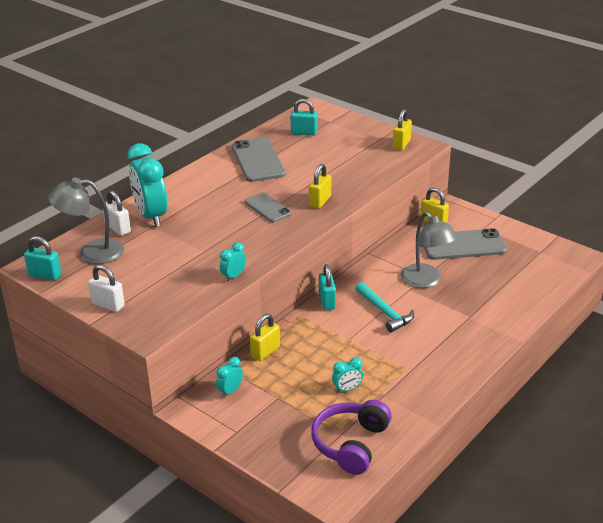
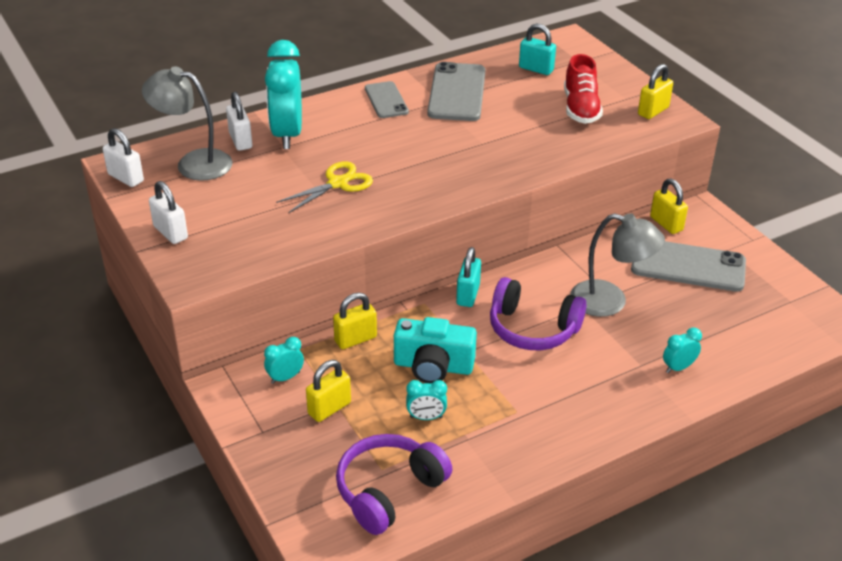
camera: 20 degrees right, 5 degrees up
turquoise padlock [24,236,61,281] -> white padlock [103,128,144,187]
turquoise clock [220,242,246,282] -> turquoise clock moved to [663,328,702,373]
grey phone [244,192,292,222] -> grey phone moved to [365,81,409,118]
yellow padlock [309,164,331,209] -> yellow padlock moved to [306,360,351,422]
turquoise hammer [355,282,414,333] -> purple headphones [490,277,586,350]
grey lamp [401,211,458,288] -> grey lamp turned 60 degrees counterclockwise [570,213,665,317]
none -> yellow scissors [276,162,373,213]
none -> turquoise camera [394,317,477,384]
none -> red shoe [564,54,603,124]

